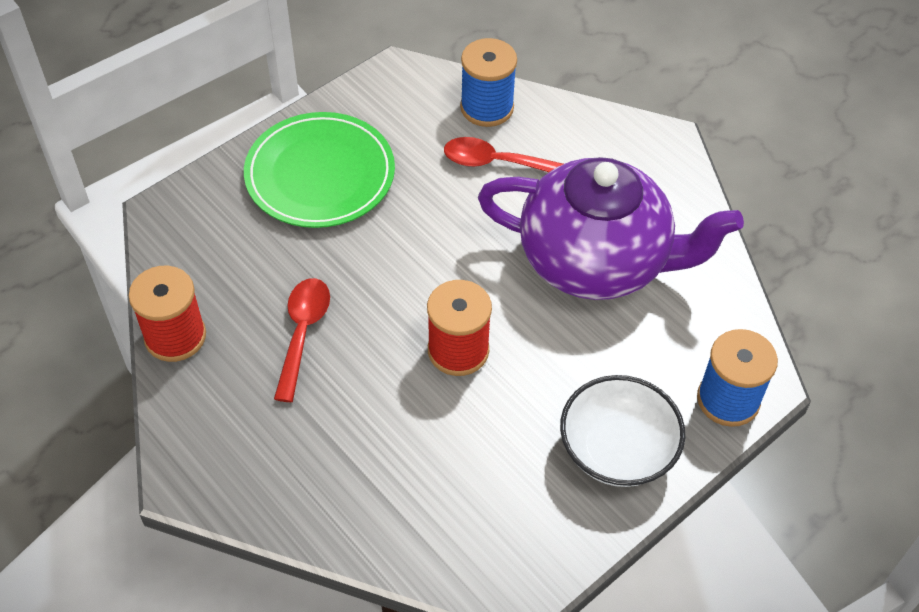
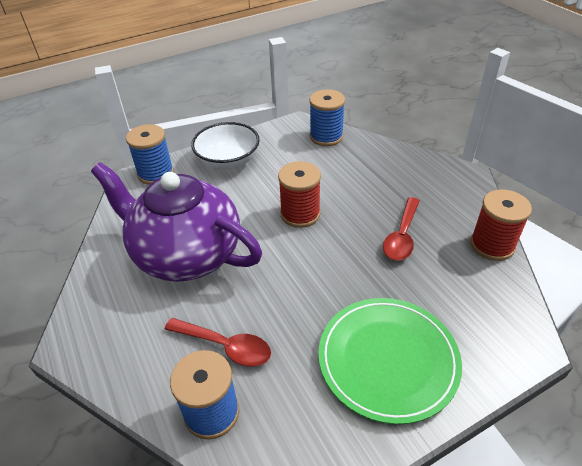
camera: 165 degrees left, 10 degrees down
none -> blue spool [309,89,345,146]

